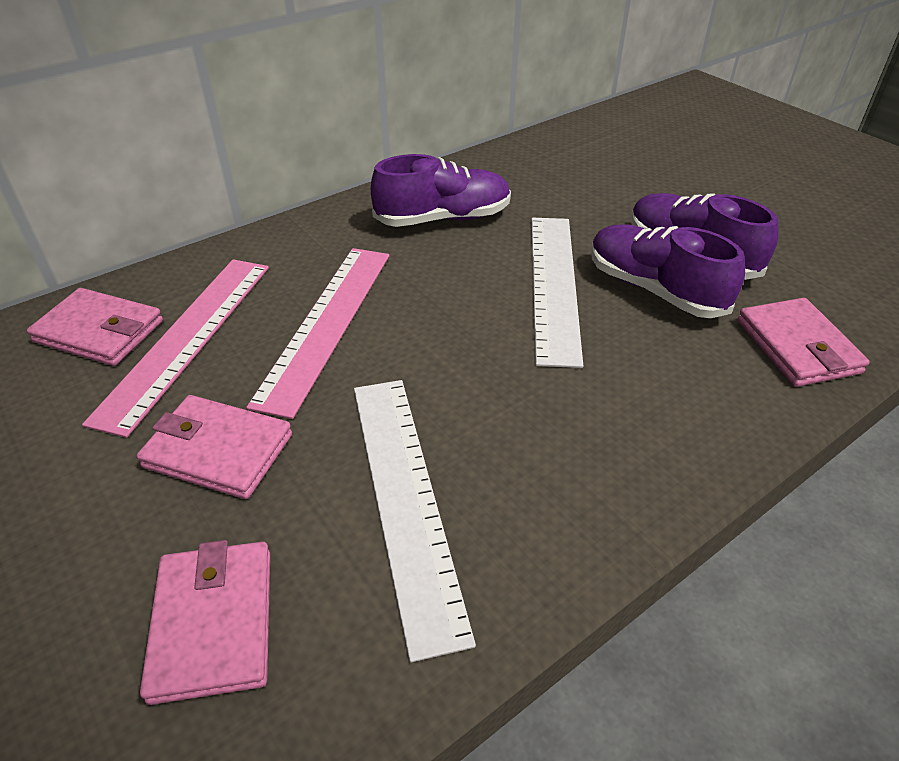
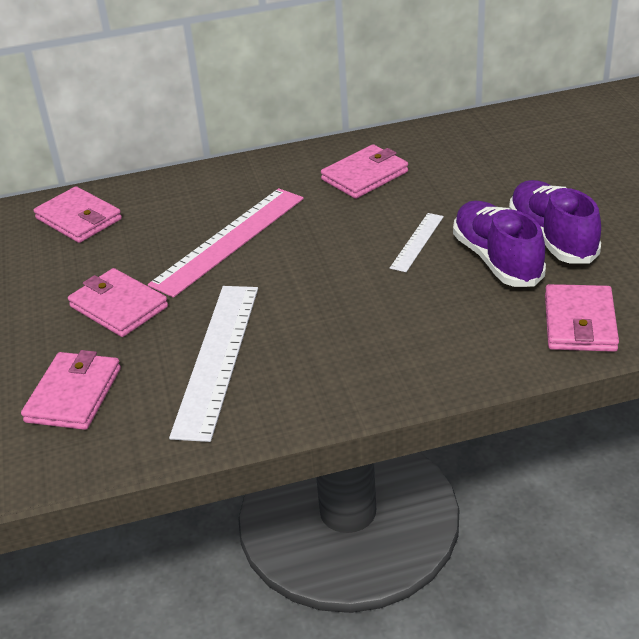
camera: 25 degrees right, 5 degrees down
pink ruler [82,259,269,438] -> none
purple shoe [371,154,511,227] -> pink wallet [321,144,408,199]
white ruler [531,218,583,368] -> white ruler [390,213,444,272], size x0.50

